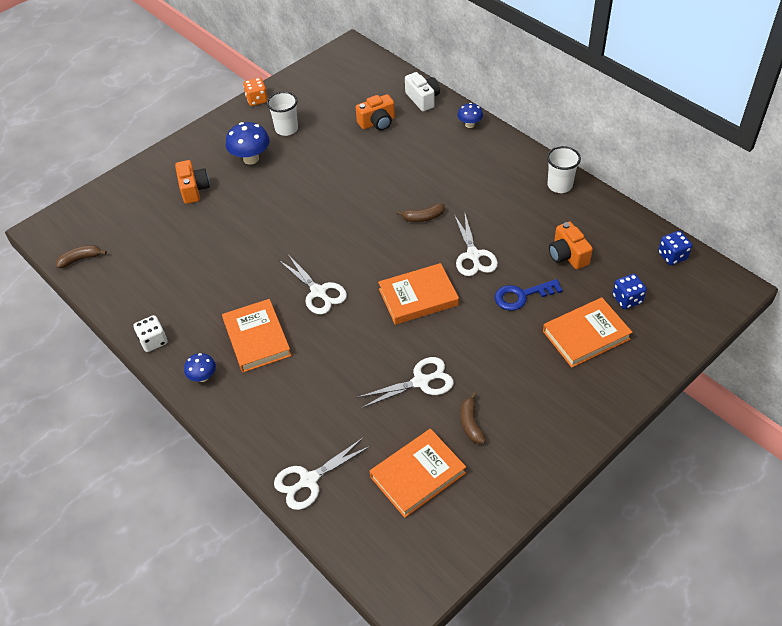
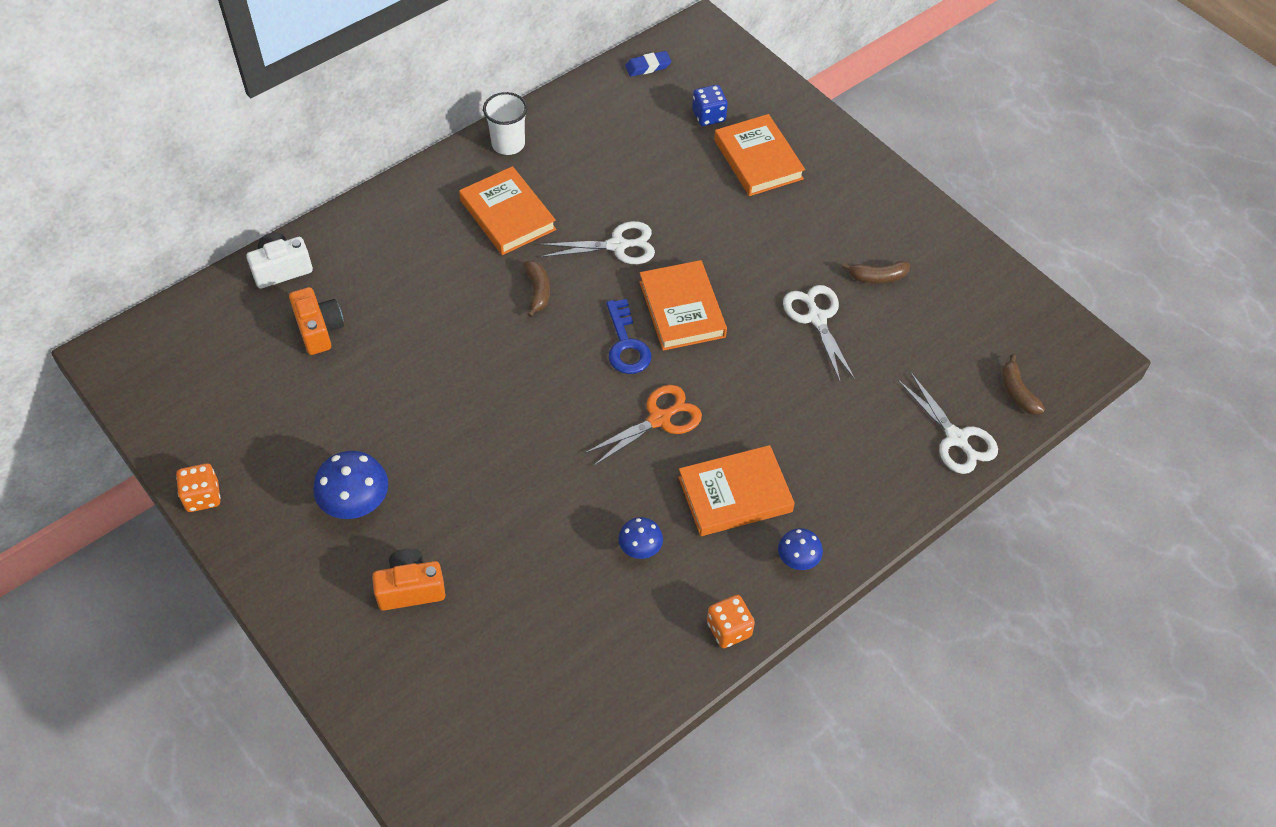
camera: 90 degrees left, 5 degrees up
brown banana [56,245,107,268] -> brown banana moved to [1002,354,1045,415]
white dice [134,315,167,352] -> orange dice [707,595,755,648]
white cup [267,92,298,136] -> none
white scissors [279,255,347,315] -> orange scissors [584,385,702,466]
orange book [370,429,466,518] -> orange book moved to [459,166,556,255]
blue mushroom [458,103,483,128] -> blue mushroom moved to [619,517,663,559]
blue key [495,279,563,311] -> blue key moved to [606,299,651,374]
orange camera [549,222,593,269] -> none
blue dice [658,231,692,265] -> blue eraser [625,51,671,77]

